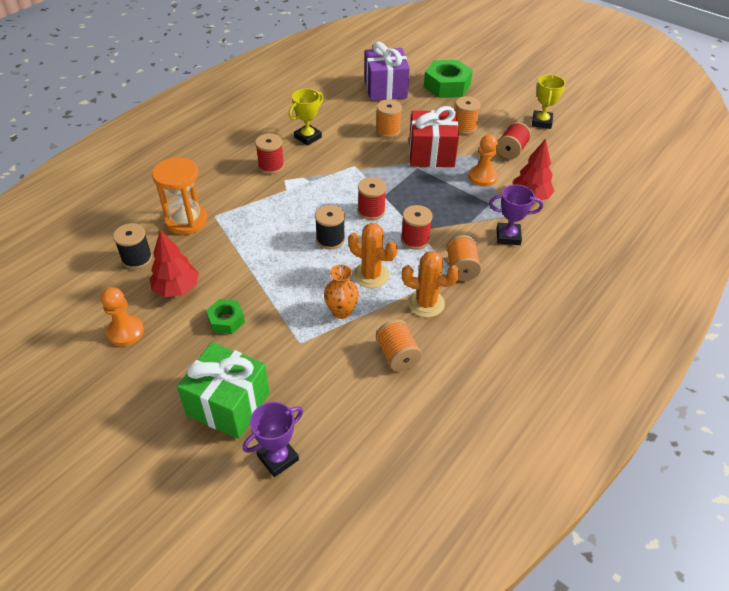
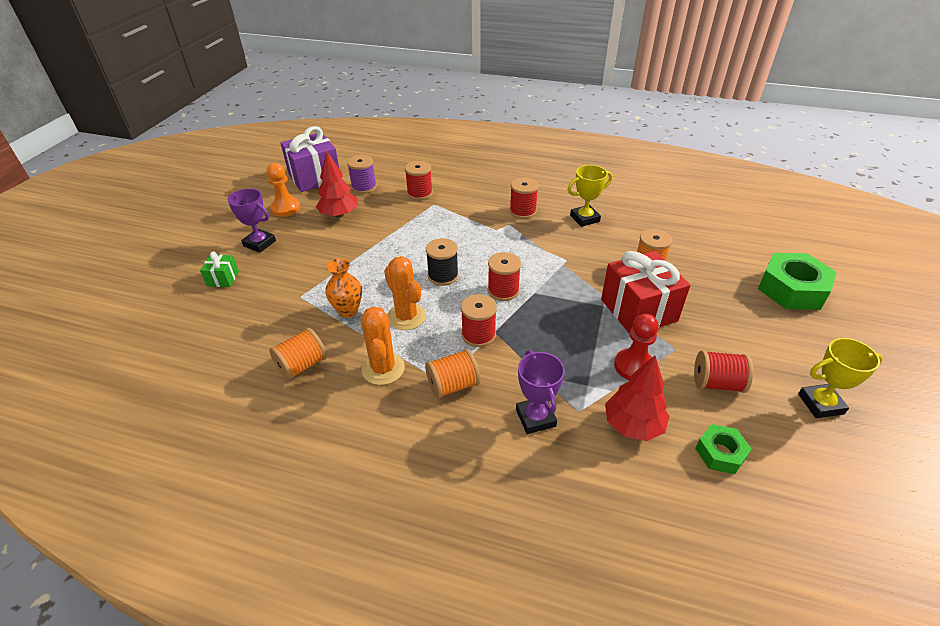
camera: 70 degrees right, 5 degrees down
black spool [113,223,152,269] -> purple spool [347,155,377,194]
orange hourglass [152,157,207,235] -> red spool [405,161,433,200]
green gift [177,342,270,439] -> green gift [200,252,239,287], size x0.47
green nut [206,299,245,334] -> green nut moved to [695,424,752,474]
purple trophy [243,402,303,477] -> purple trophy moved to [228,188,276,253]
yellow trophy [289,89,323,146] -> yellow trophy turned 45 degrees counterclockwise [567,165,612,227]
orange cactus [348,223,397,288] -> orange cactus turned 45 degrees counterclockwise [384,256,426,330]
purple gift [364,42,410,101] -> purple gift moved to [281,126,339,192]
orange spool [455,96,481,135] -> none
orange pawn [468,135,498,186] -> red pawn [614,314,659,380]

